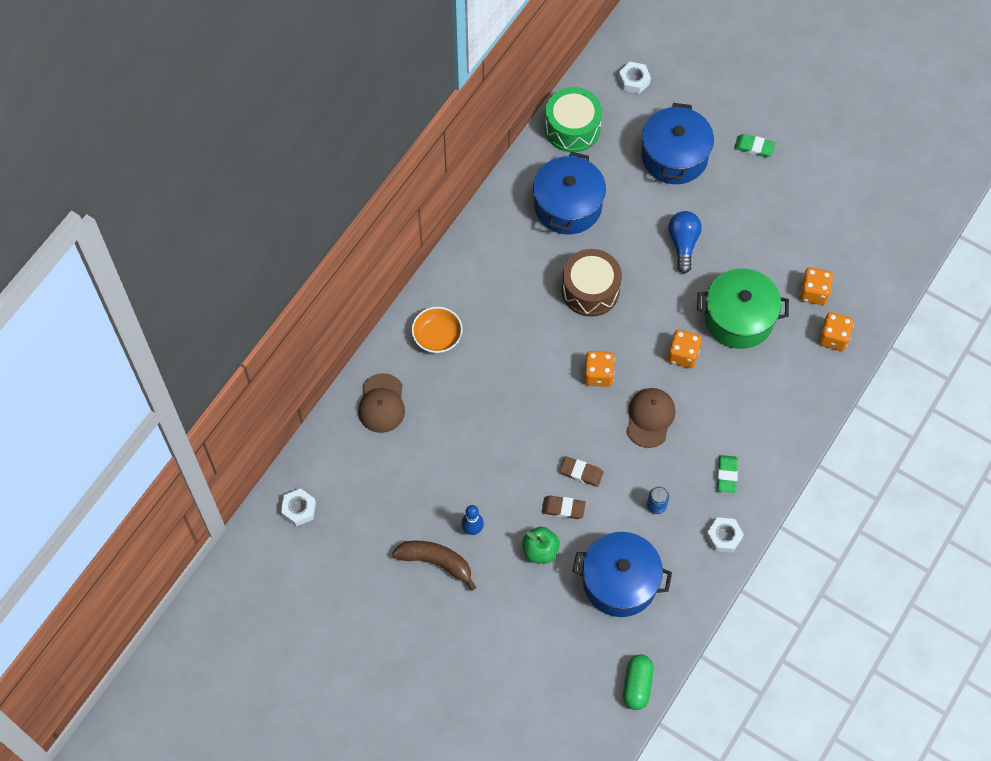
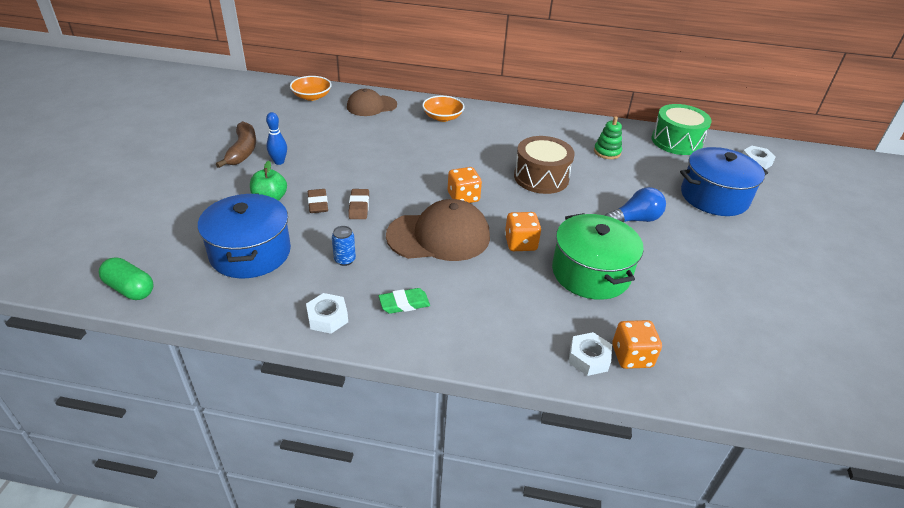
camera: 65 degrees right, 25 degrees down
white nut [281,488,316,526] -> white nut moved to [568,332,612,376]
blue pot [533,152,606,235] -> green stacking toy [594,116,622,159]
green capsule [623,654,654,710] -> green capsule turned 45 degrees clockwise [99,257,154,300]
brown cap [627,388,675,448] -> brown cap [386,199,490,261], size x1.56
green eraser [734,134,776,157] -> none
orange dice [799,267,833,305] -> none
none -> orange bowl [290,76,332,101]

